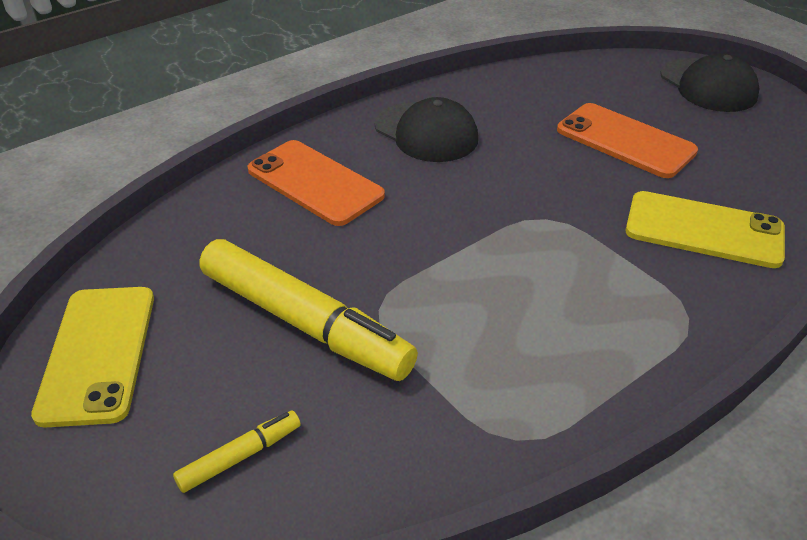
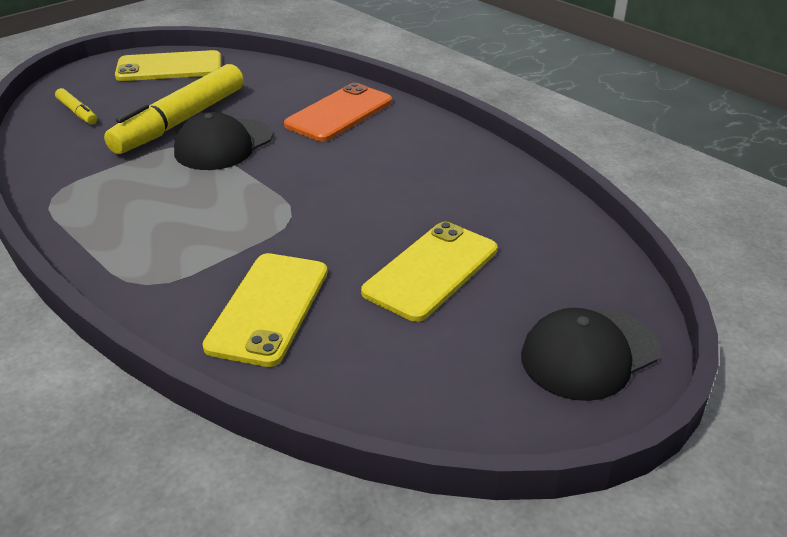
camera: 85 degrees right, 5 degrees down
black cap [375,97,478,162] -> black cap moved to [174,112,273,170]
orange phone [557,103,698,178] -> yellow phone [361,222,498,322]

